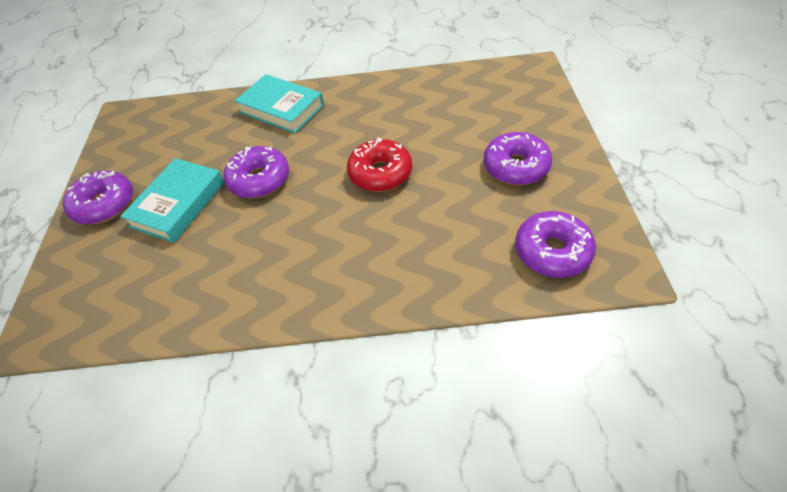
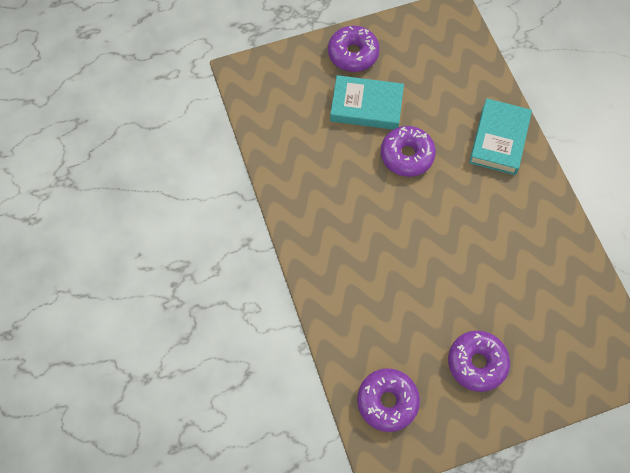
camera: 70 degrees right, 15 degrees up
red donut [347,137,412,192] -> none

